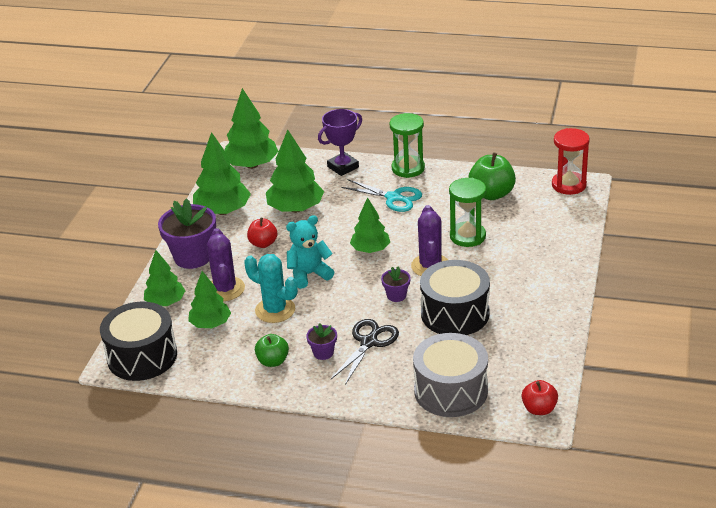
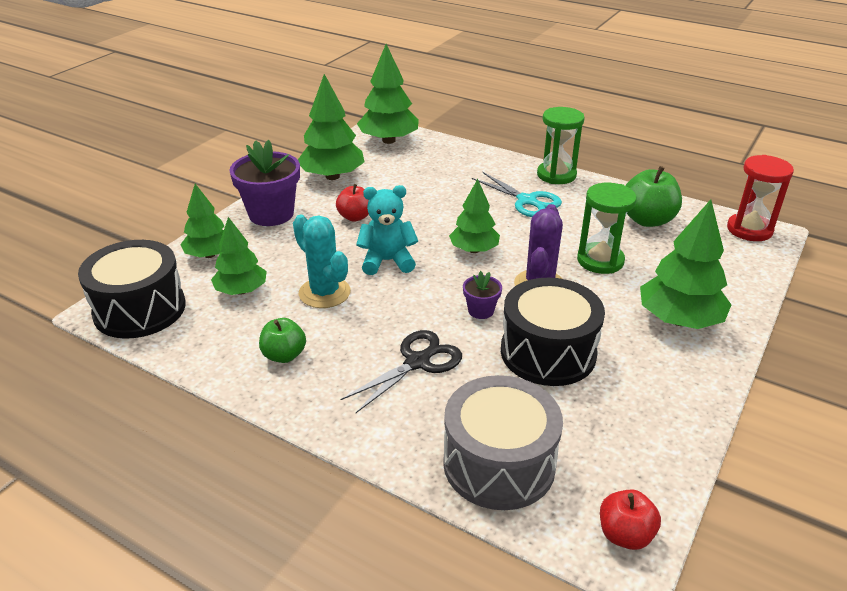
camera: 15 degrees right, 0 degrees up
purple cactus [207,228,245,301] -> none
green tree [266,129,324,213] -> green tree moved to [640,200,731,329]
purple flower pot [306,324,337,360] -> none
purple trophy [318,109,362,176] -> none

